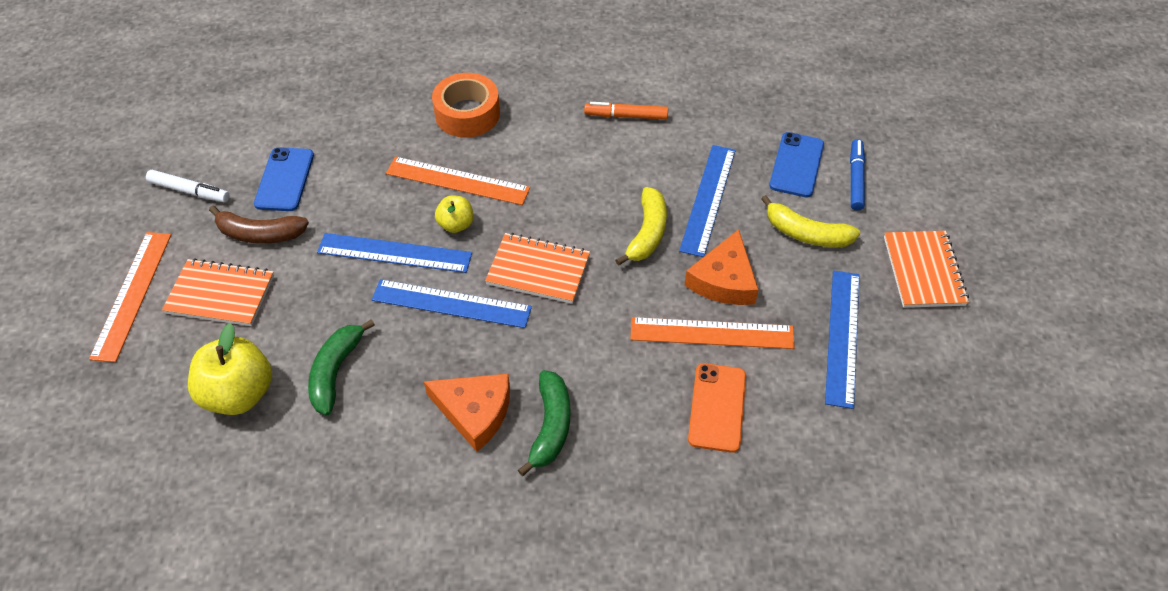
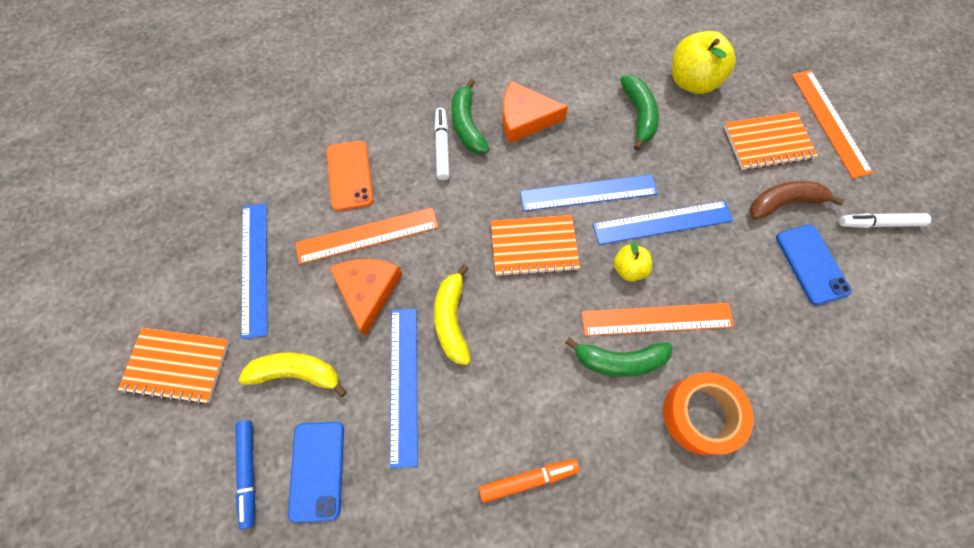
camera: 160 degrees right, 15 degrees up
orange notebook [884,231,969,308] -> orange notebook turned 60 degrees counterclockwise [118,328,229,405]
none -> white marker [435,108,450,180]
none -> green banana [565,337,672,377]

